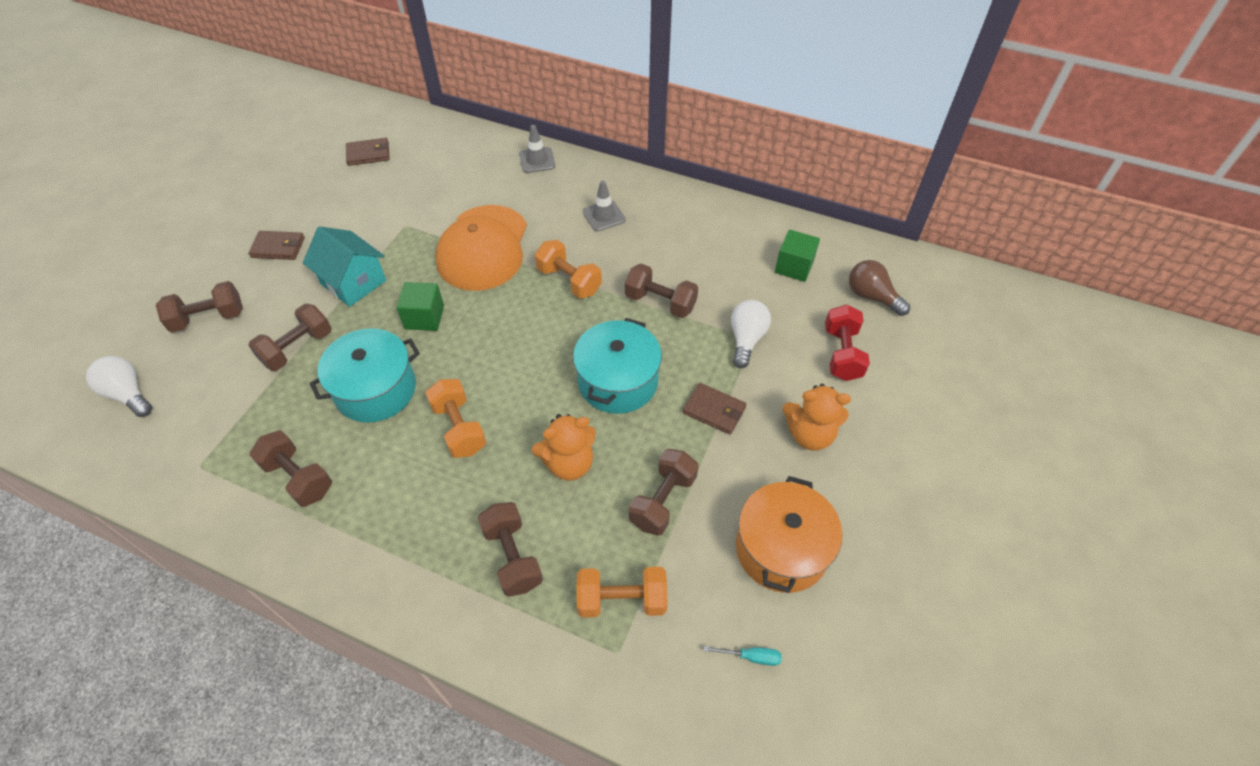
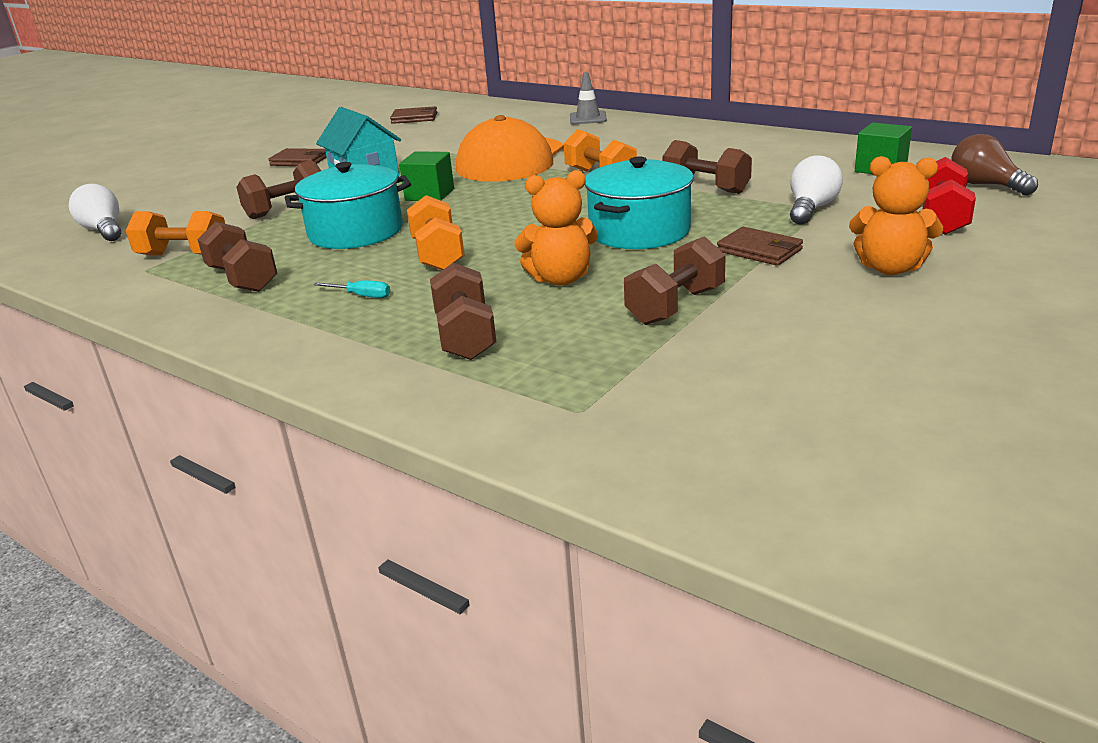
camera: 15 degrees right, 25 degrees down
brown dumbbell [156,281,243,332] -> none
orange dumbbell [576,567,668,618] -> orange dumbbell moved to [126,211,225,256]
grey traffic cone [583,180,626,231] -> none
turquoise screwdriver [704,646,782,666] -> turquoise screwdriver moved to [313,280,390,298]
orange pot [736,476,842,593] -> none

